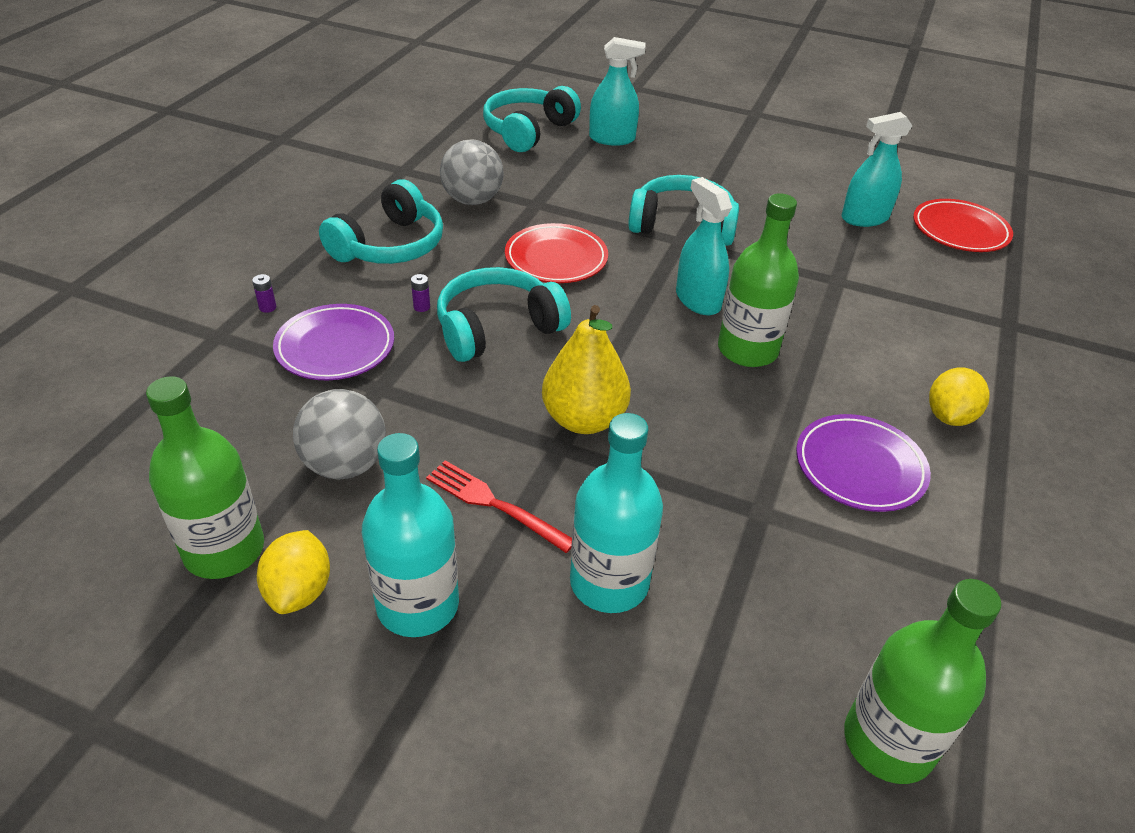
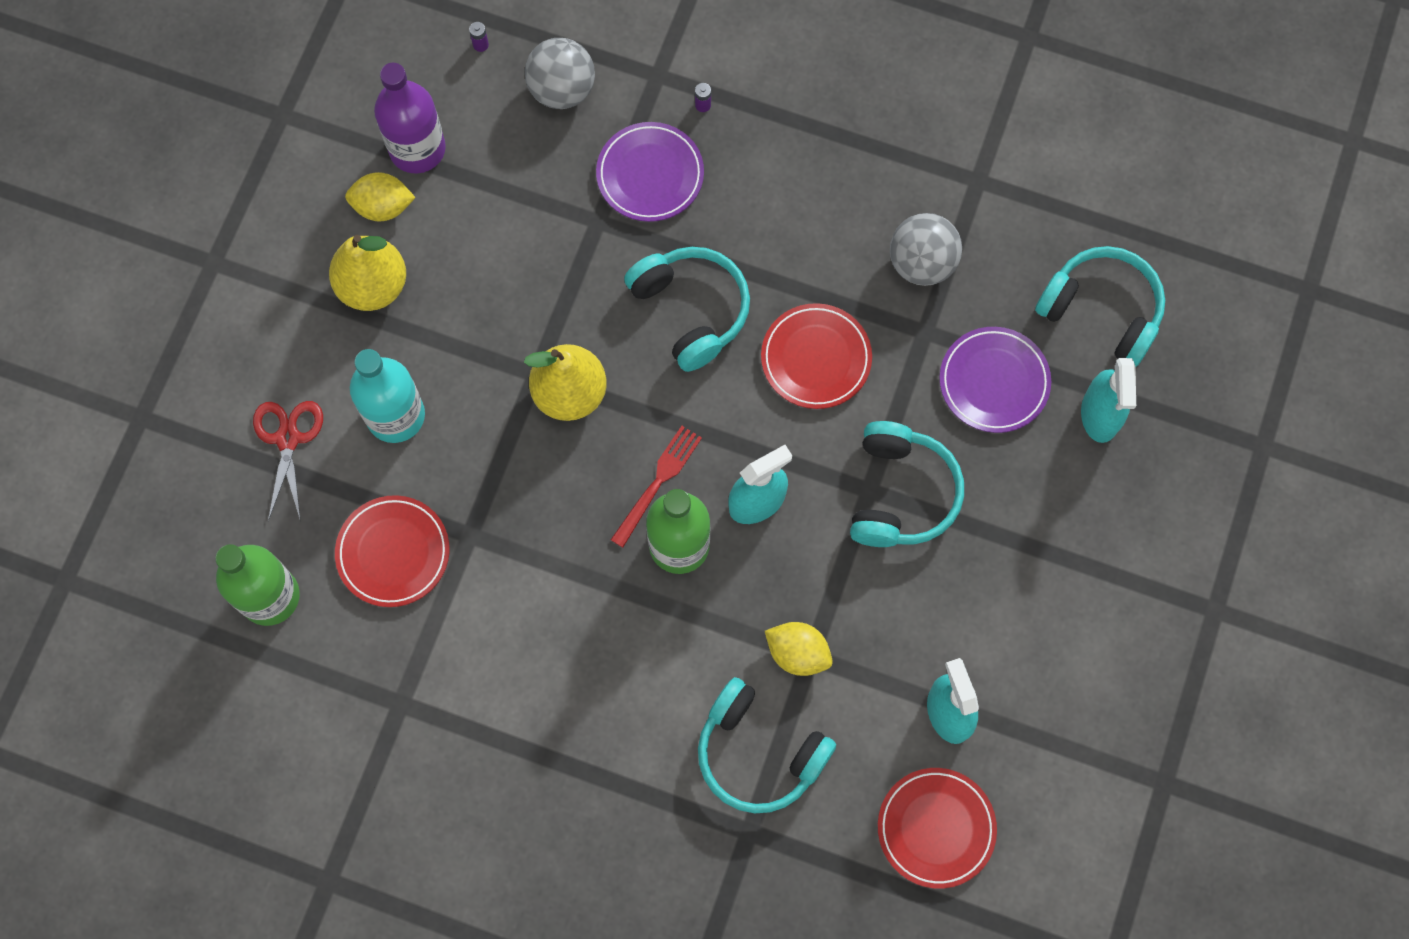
camera: 90 degrees right, 30 degrees up
green bottle [146,376,264,579] -> purple bottle [374,63,446,174]
grey ball [293,389,386,479] -> grey ball moved to [525,38,595,109]
turquoise headphones [319,179,443,264] -> turquoise headphones moved to [698,677,836,813]
turquoise bottle [362,433,459,637] -> yellow pear [329,235,406,311]
purple battery [411,274,430,312] -> purple battery moved to [469,22,489,52]
red fork [426,460,572,553] -> red fork moved to [611,426,702,548]
purple plate [796,414,931,512] -> purple plate moved to [939,327,1051,433]
yellow lemon [929,367,990,426] -> yellow lemon moved to [765,622,833,676]
none -> red scissors [253,401,323,521]
none -> red plate [335,495,449,607]

